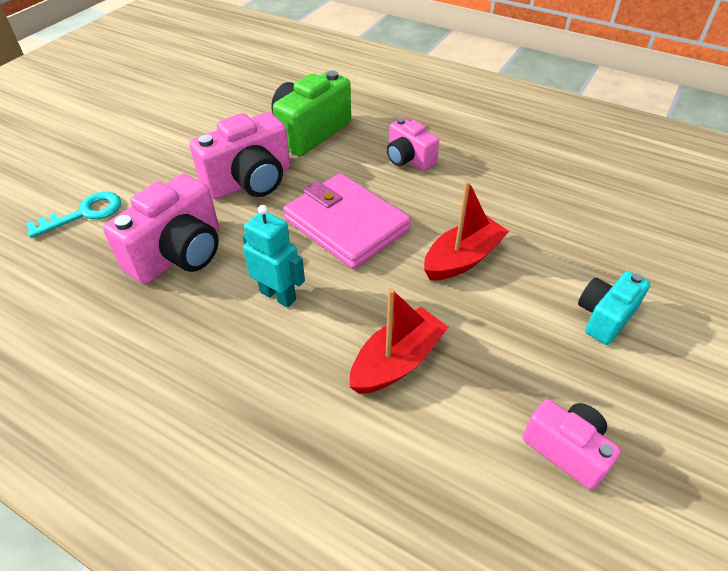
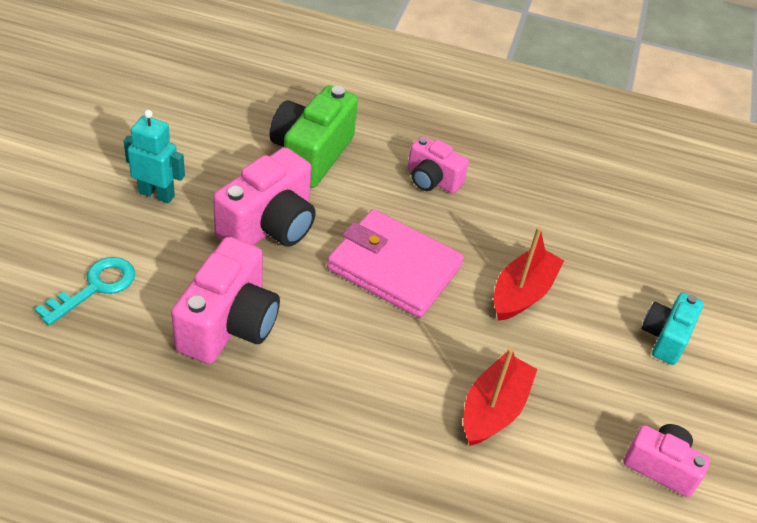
camera: 20 degrees left, 0 degrees up
turquoise robot [242,205,305,308] -> turquoise robot moved to [124,110,185,203]

